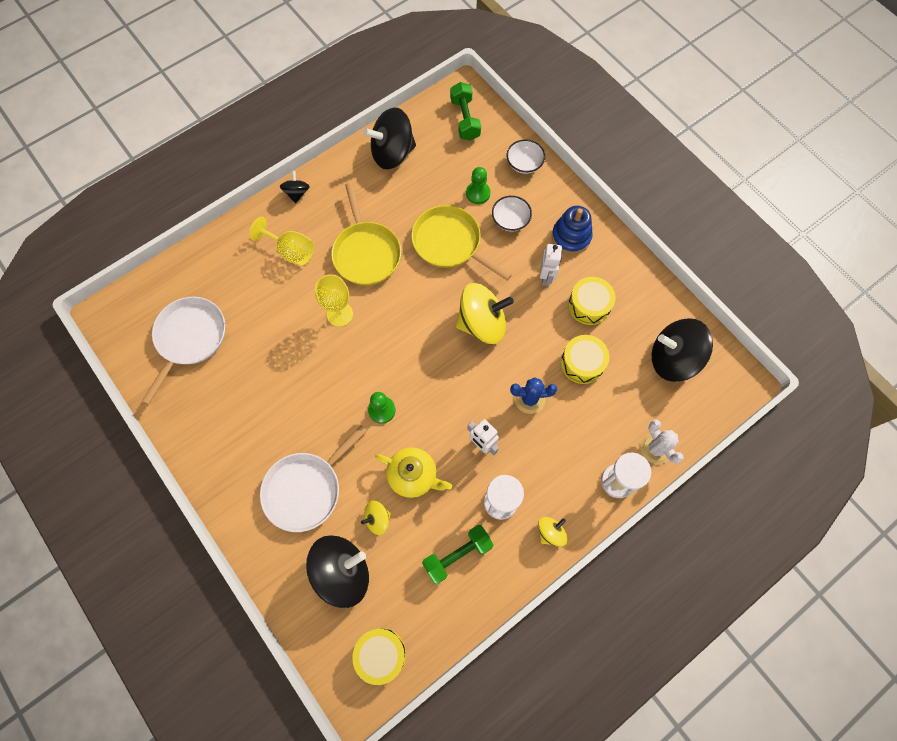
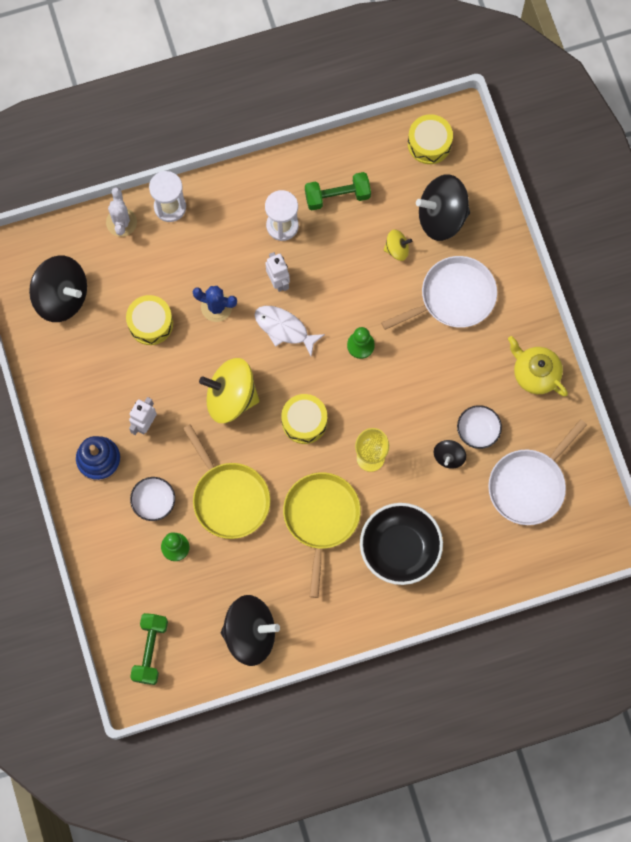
camera: 160 degrees left, 5 degrees up
yellow goblet [249,217,314,266] -> black bowl [360,503,443,585]
black spinning top [280,171,310,203] -> black spinning top moved to [434,440,466,469]
yellow teapot [375,447,452,498] -> yellow teapot moved to [508,336,568,396]
white bowl [507,139,545,174] -> white bowl moved to [457,405,502,449]
yellow spinning top [538,517,568,547] -> none
yellow drum [568,277,616,325] -> yellow drum moved to [281,394,327,444]
none -> white fish [255,306,325,356]

